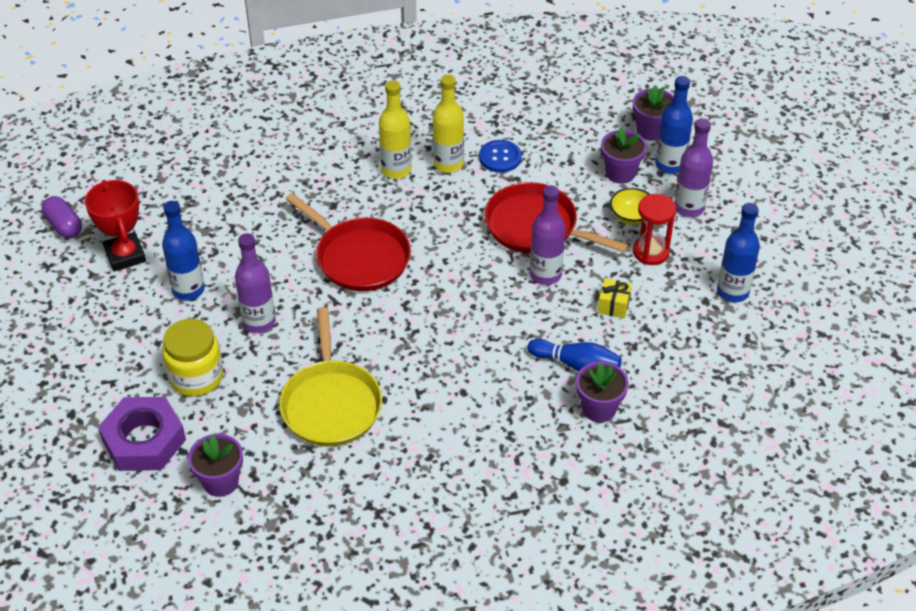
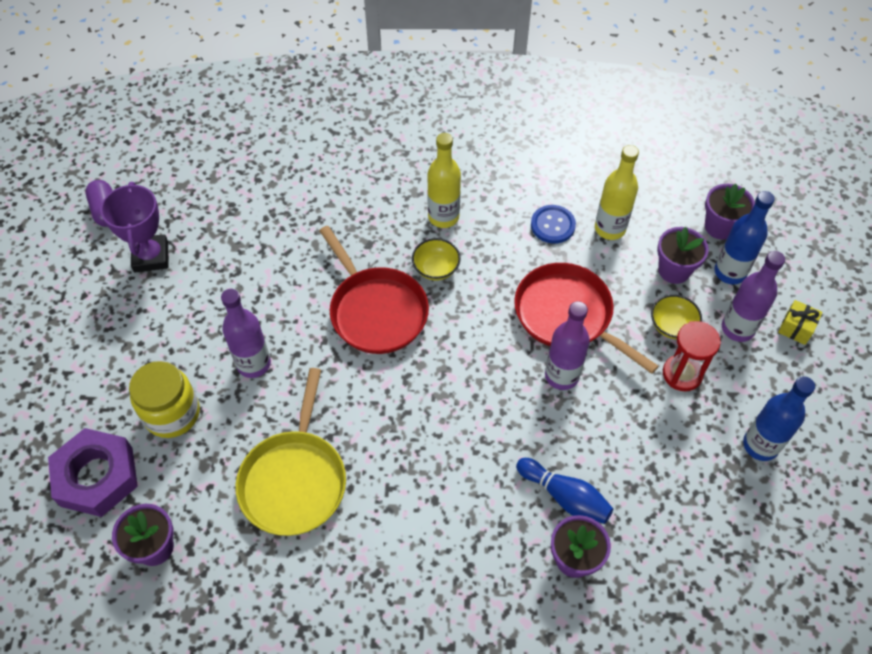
camera: 15 degrees right, 10 degrees up
red trophy [85,180,146,271] -> purple trophy [100,182,169,273]
blue bottle [162,201,205,300] -> none
yellow bottle [433,75,464,173] -> yellow bottle moved to [595,145,639,240]
yellow gift [598,278,632,318] -> yellow gift moved to [778,300,822,345]
none -> yellow bowl [412,238,461,280]

